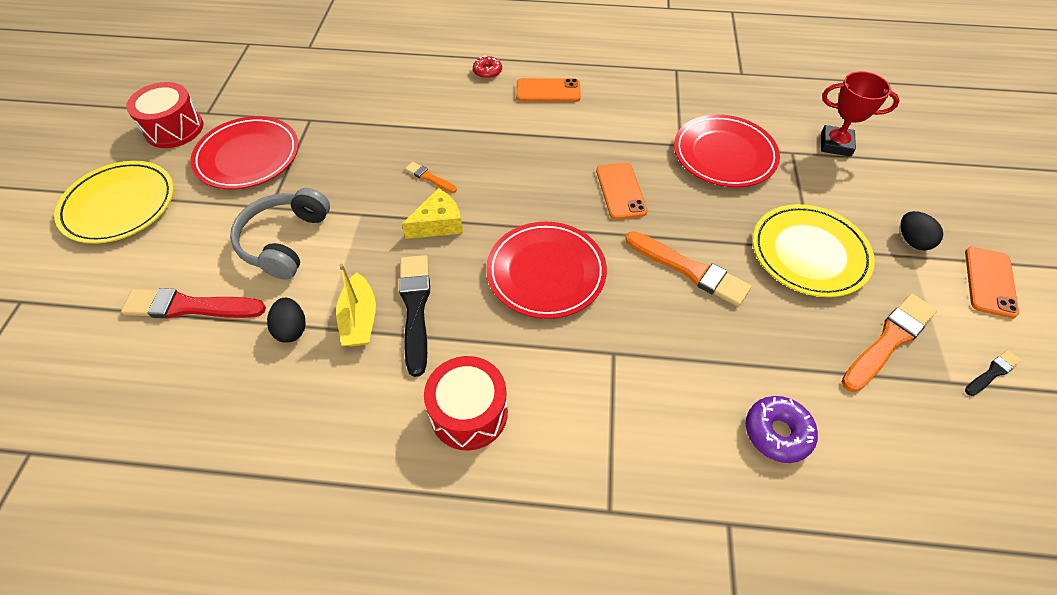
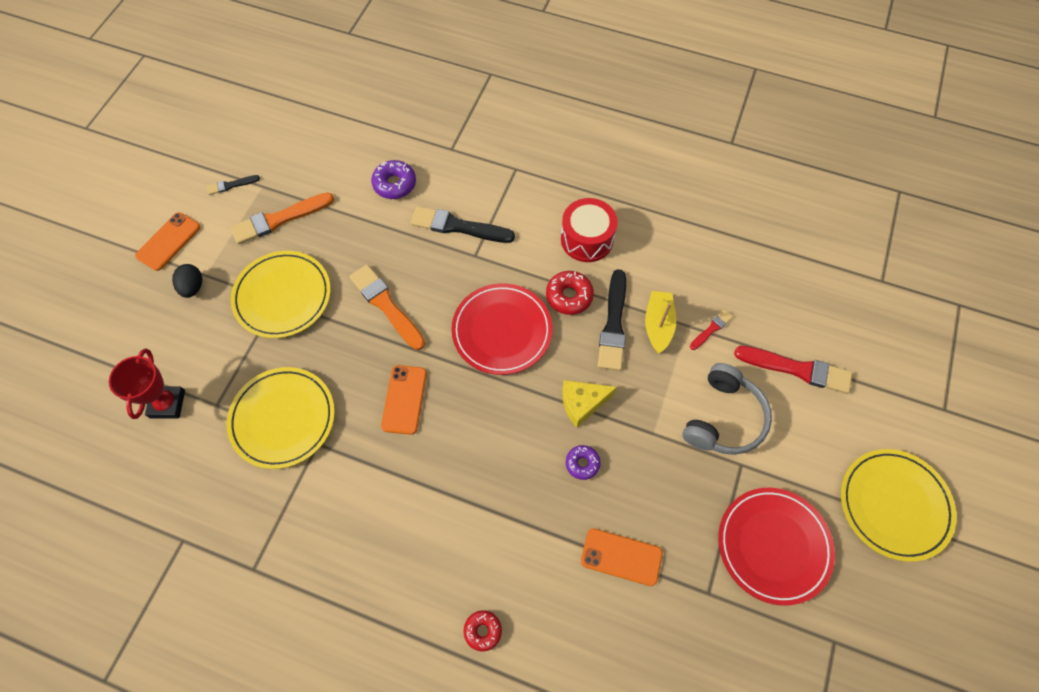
camera: 165 degrees left, 10 degrees up
red drum [126,82,203,148] -> none
black egg [267,298,306,343] -> red brush [690,309,733,350]
orange brush [405,162,457,193] -> purple donut [566,445,601,480]
orange phone [516,78,581,102] -> orange phone moved to [581,528,663,586]
red plate [674,114,780,187] -> yellow plate [227,367,335,469]
red trophy [821,71,900,157] -> red trophy turned 60 degrees clockwise [109,348,185,419]
none -> black brush [411,206,515,243]
none -> red donut [546,271,594,315]

